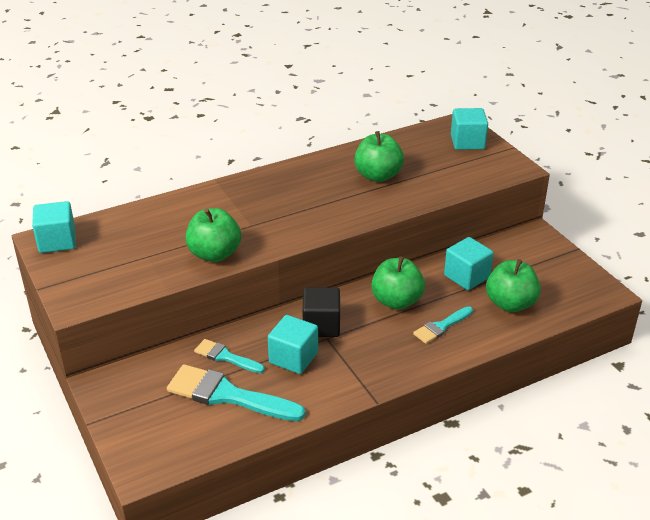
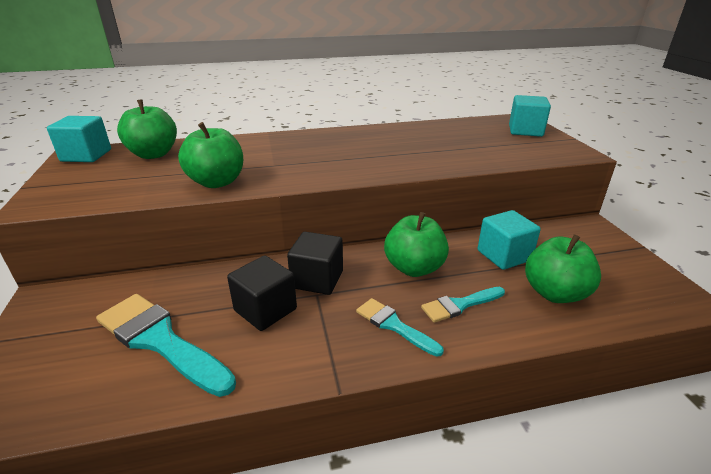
camera: 15 degrees right, 5 degrees down
turquoise brush [194,339,265,373] -> turquoise brush moved to [356,298,444,357]
turquoise cube [268,315,318,374] -> black cube [227,255,297,331]
green apple [354,131,404,182] -> green apple moved to [117,100,177,159]

